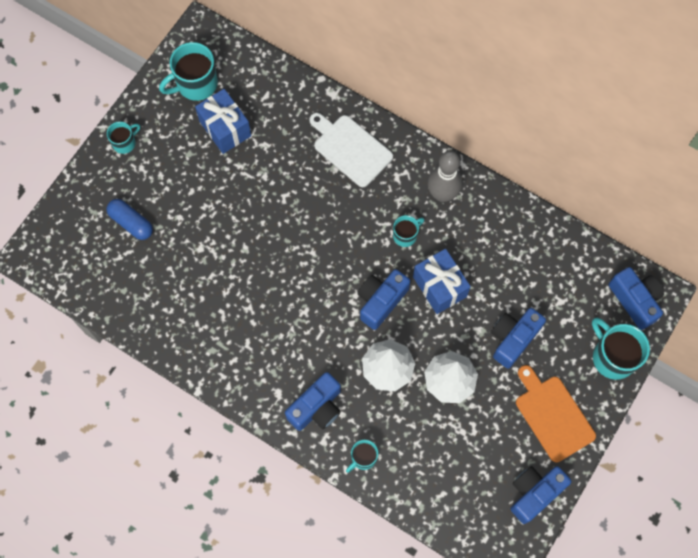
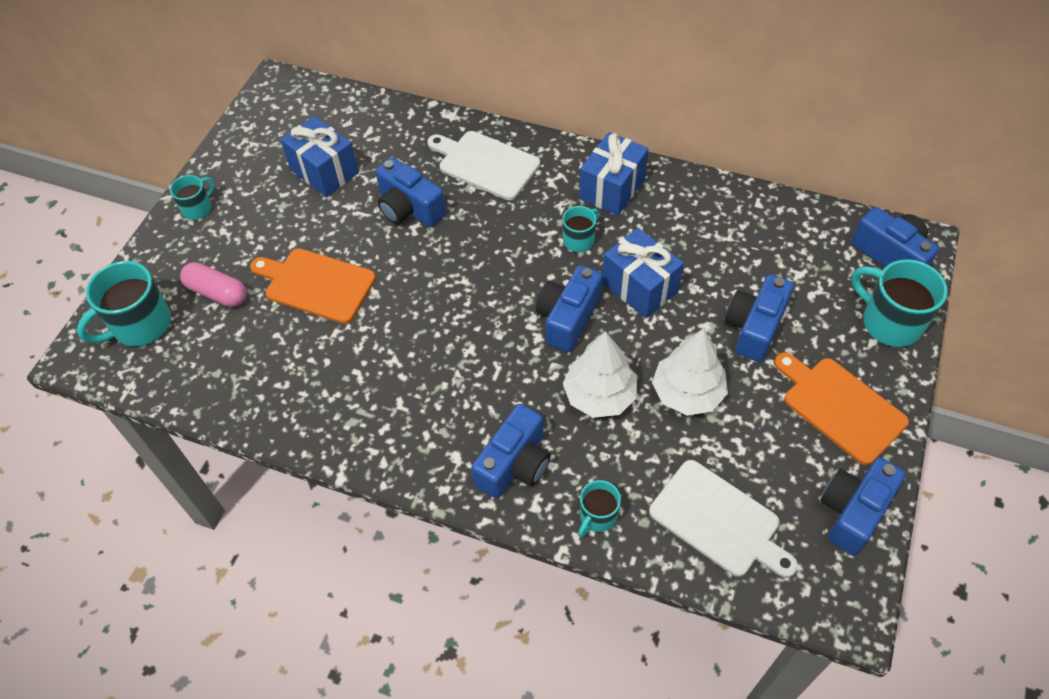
camera: 10 degrees left, 15 degrees down
blue capsule [107,199,153,240] -> pink capsule [180,262,247,307]
turquoise mug [159,42,218,101] -> turquoise mug moved to [77,261,171,346]
grey bowling pin [428,151,462,202] -> blue gift [579,132,648,216]
none -> orange cutting board [250,248,376,324]
none -> blue camera [375,157,446,227]
none -> white cutting board [649,460,798,578]

